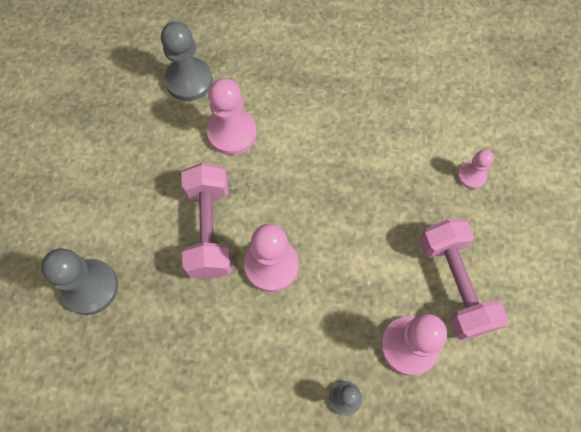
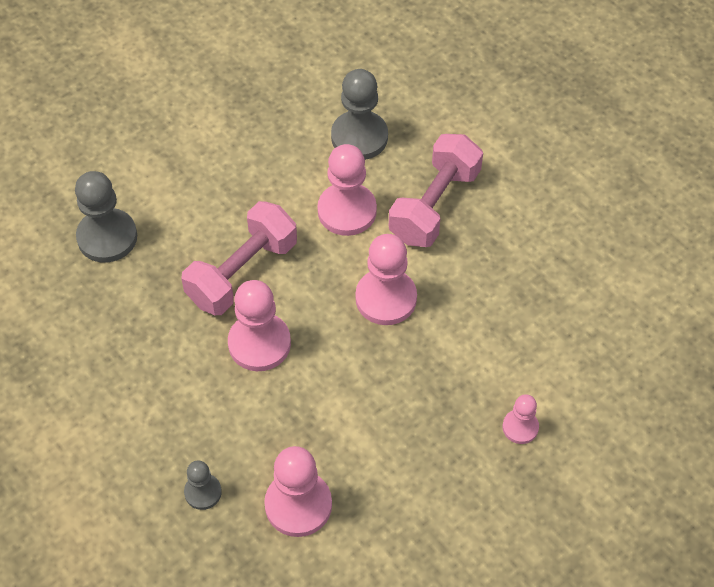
camera: 45 degrees right, 10 degrees down
pink dumbbell [420,219,509,340] -> pink dumbbell moved to [389,134,483,247]
none -> pink pawn [355,234,417,325]

